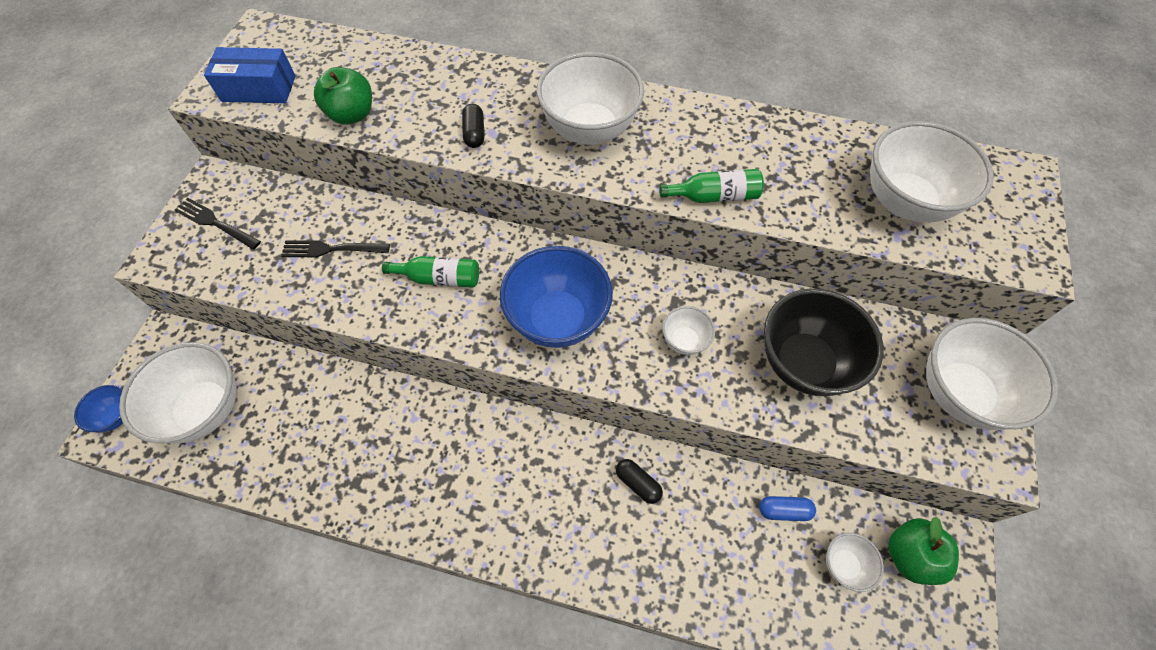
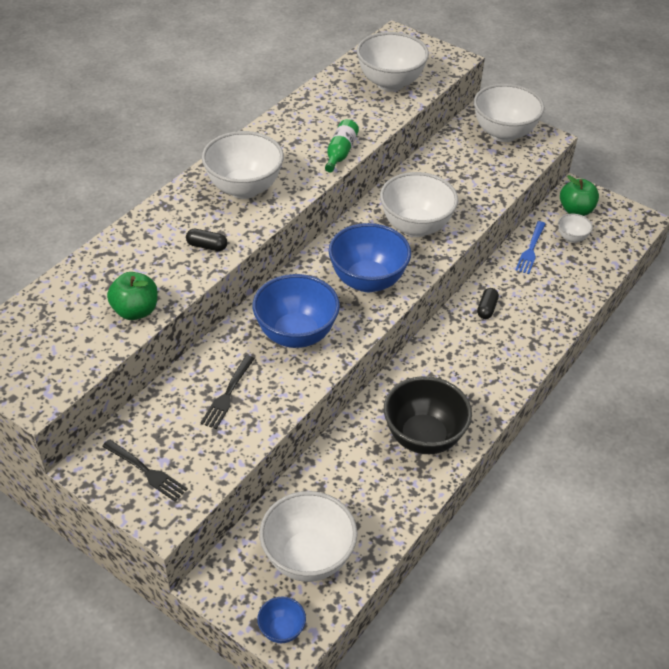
camera: 70 degrees left, 15 degrees down
black fork [175,198,261,250] -> black fork turned 105 degrees counterclockwise [102,439,188,502]
blue box [204,47,296,103] -> none
green bottle [382,256,479,288] -> blue bowl [252,274,340,348]
black capsule [616,459,663,504] -> black capsule turned 45 degrees counterclockwise [477,288,499,319]
white bowl [662,306,715,355] -> white bowl [380,172,458,237], size x2.09
blue capsule [759,496,816,521] -> blue fork [515,221,545,274]
black bowl [764,288,884,396] -> black bowl moved to [384,376,472,454]

